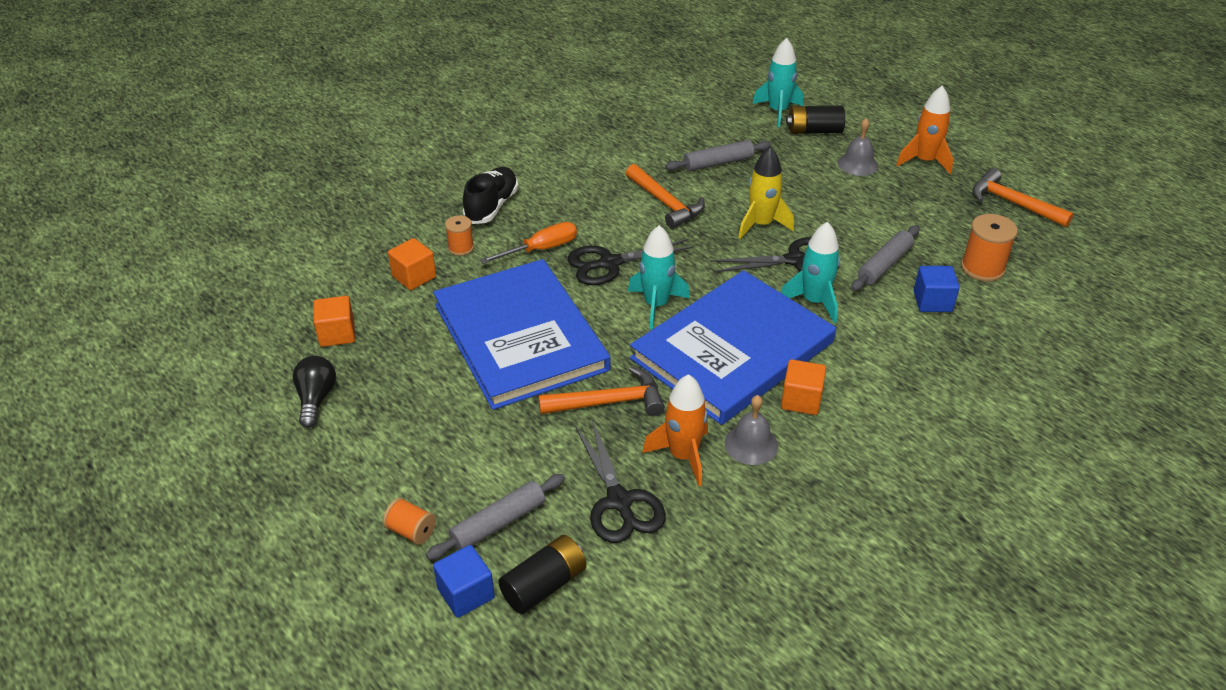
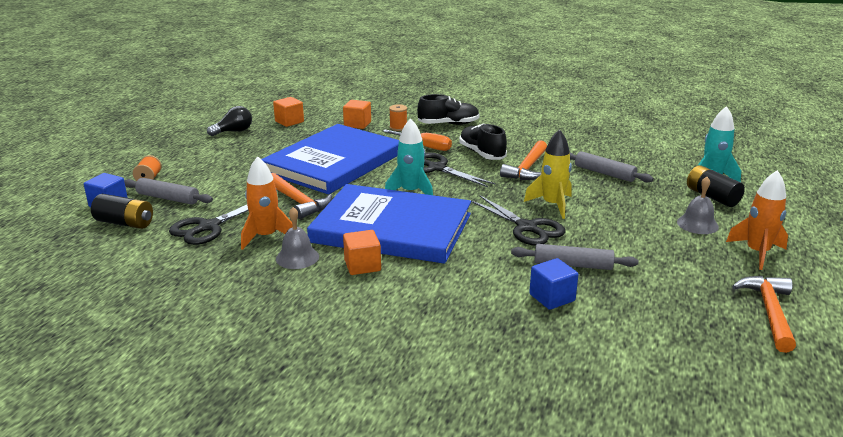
camera: 60 degrees right, 15 degrees down
turquoise rocket [781,222,840,323] -> none
orange spool [961,214,1018,282] -> none
none -> black shoe [459,124,507,160]

